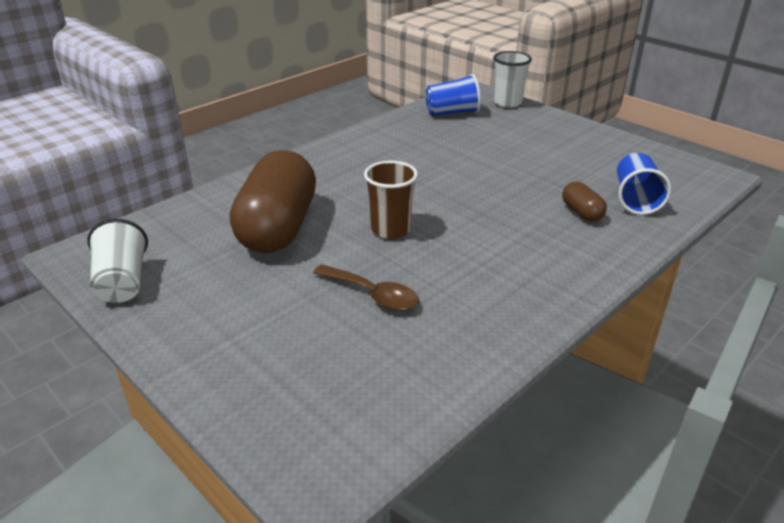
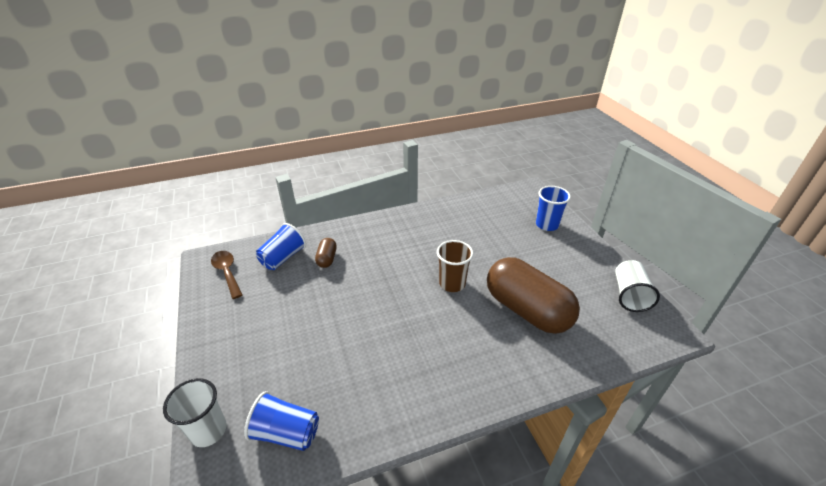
camera: 155 degrees left, 5 degrees up
brown capsule [230,150,316,253] -> brown capsule turned 75 degrees counterclockwise [487,257,580,334]
brown spoon [313,264,419,311] -> brown spoon moved to [211,251,242,299]
none -> blue cup [536,186,571,231]

